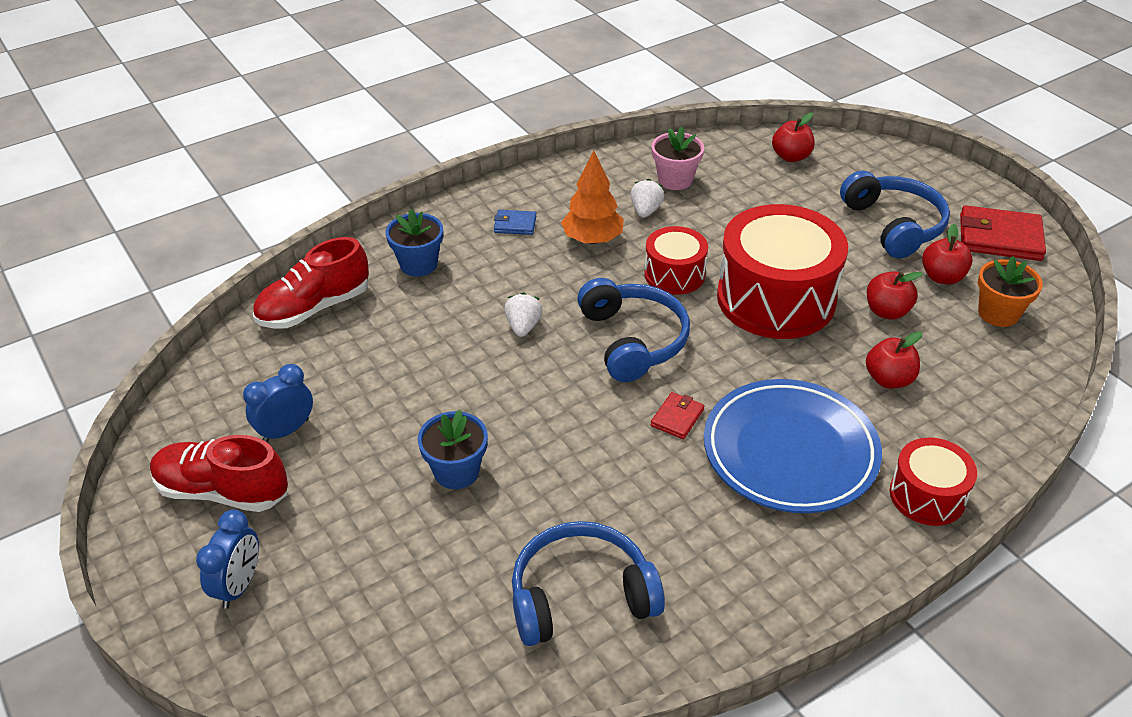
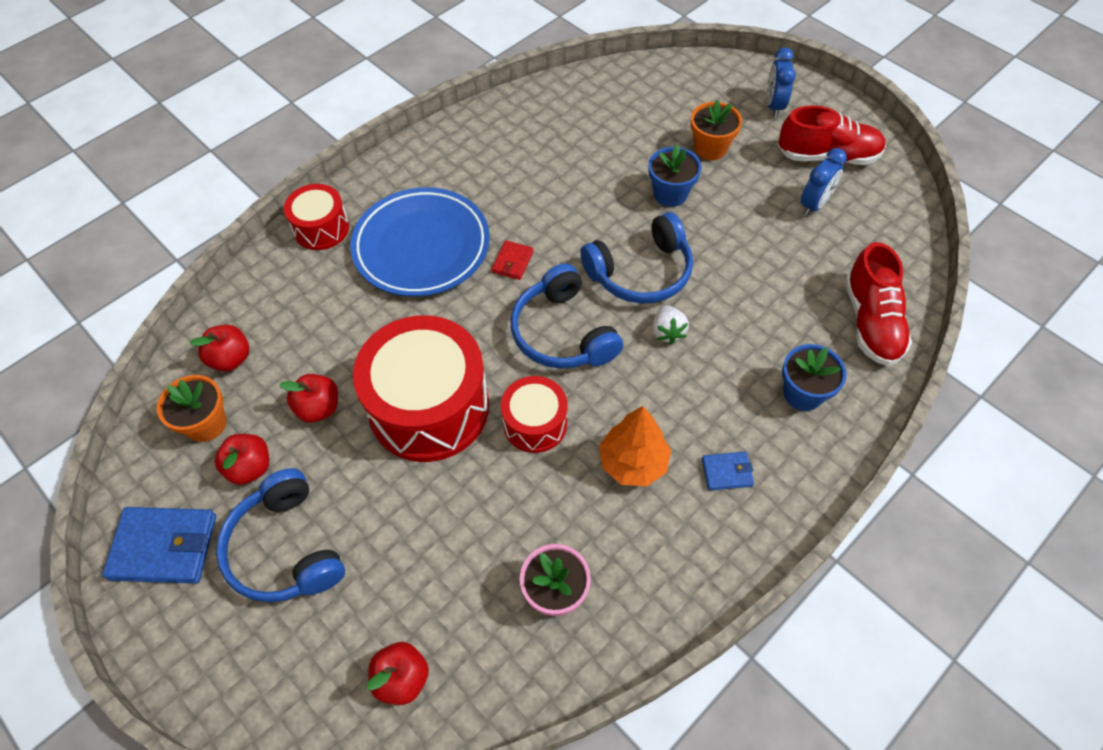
camera: 170 degrees right, 15 degrees up
red shoe [253,237,369,329] -> red shoe turned 135 degrees clockwise [845,242,912,366]
blue headphones [512,521,665,646] -> blue headphones moved to [580,212,693,304]
white strawberry [631,179,664,218] -> none
red apple [866,332,922,388] -> red apple moved to [190,325,249,372]
red wallet [960,205,1046,261] -> blue wallet [102,507,216,584]
none -> orange flower pot [691,100,742,160]

